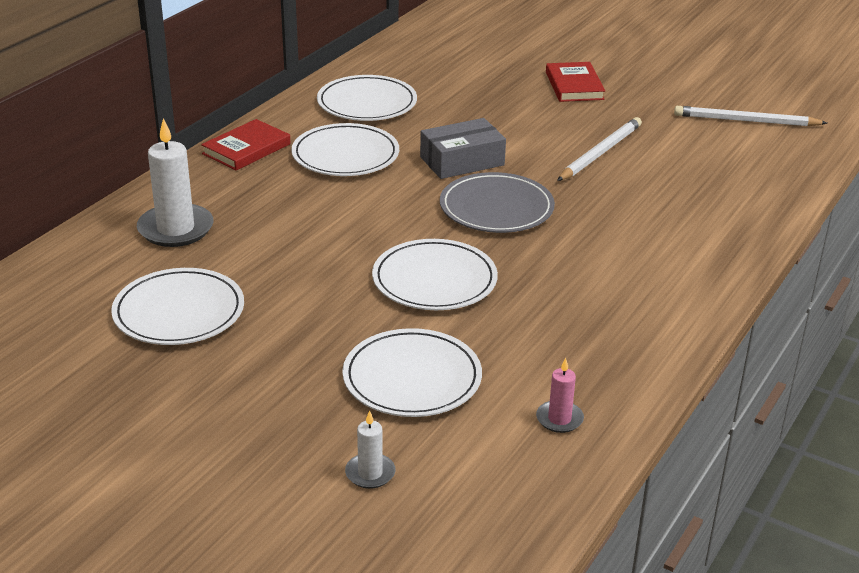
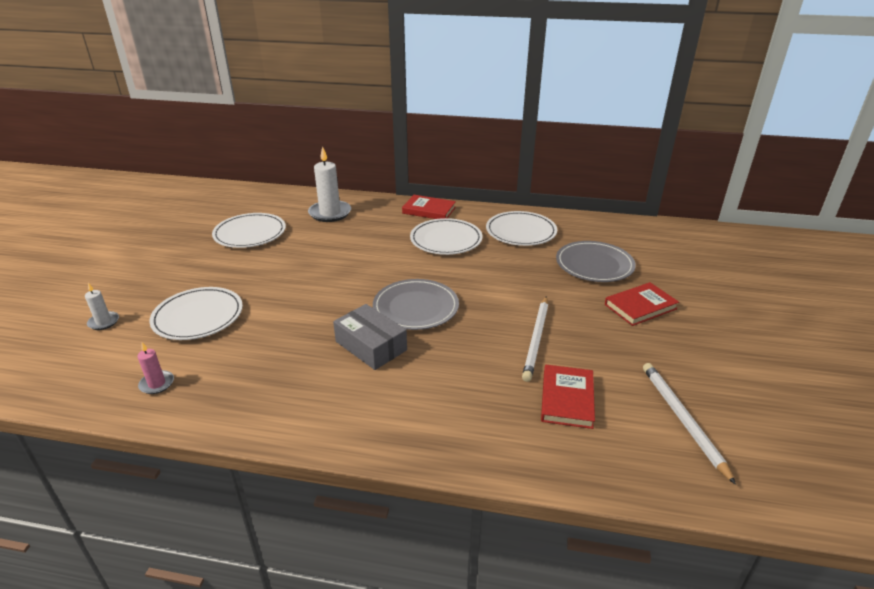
camera: 70 degrees right, 0 degrees up
white plate [372,239,498,310] -> none
grey box [420,118,506,179] -> grey box moved to [333,304,407,370]
white pencil [557,117,642,181] -> white pencil turned 90 degrees clockwise [522,296,548,382]
none -> red book [541,365,595,429]
none -> grey plate [556,241,636,282]

